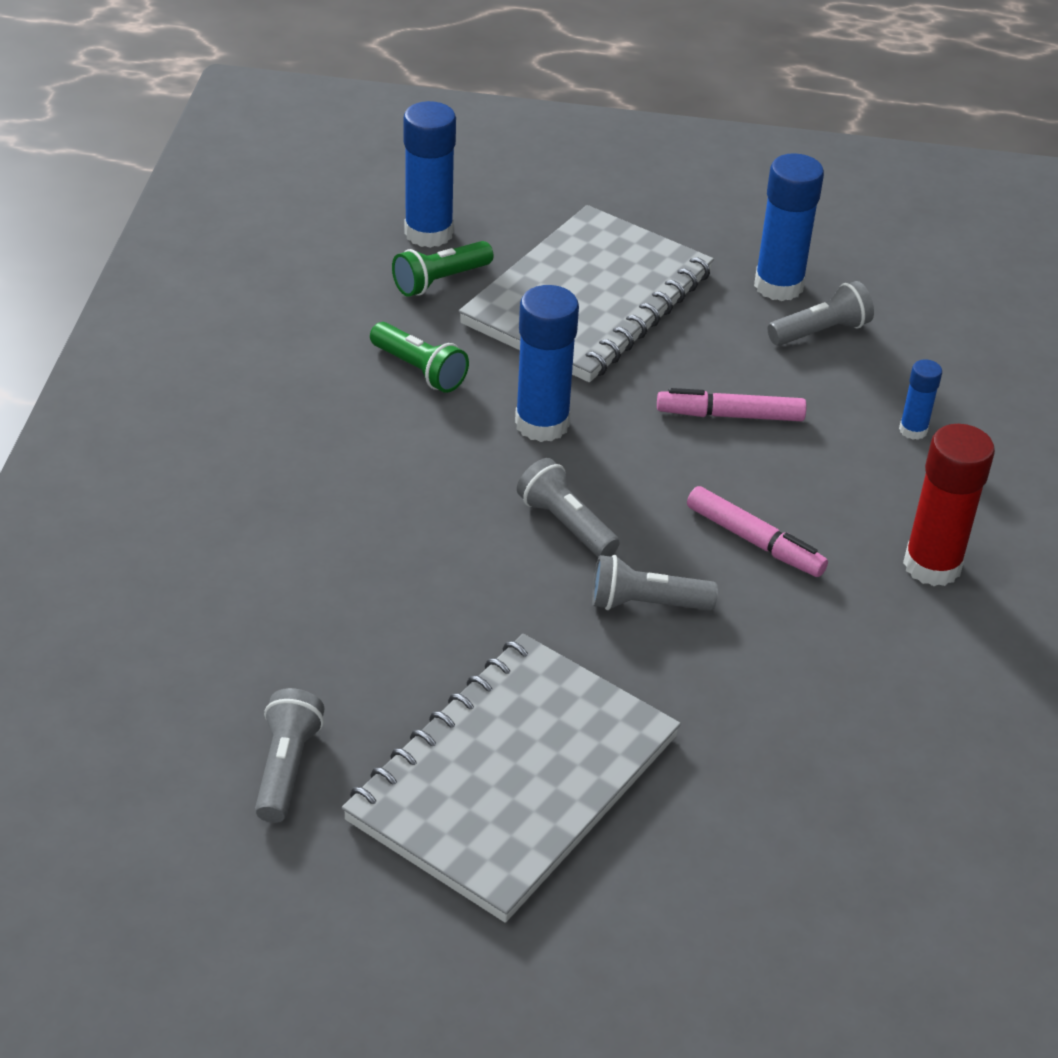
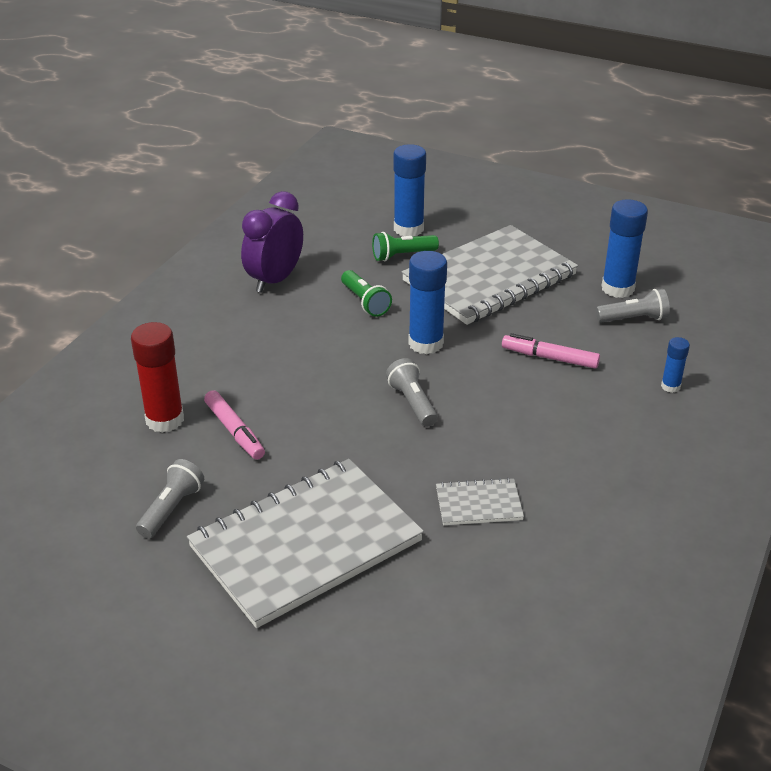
camera: 20 degrees right, 5 degrees down
grey flashlight [592,555,718,610] -> none
pink marker [687,486,828,577] -> pink marker moved to [204,390,265,460]
red glue stick [903,424,995,586] -> red glue stick moved to [131,322,184,433]
none -> purple clock [241,191,303,293]
none -> grey notebook [436,478,524,525]

